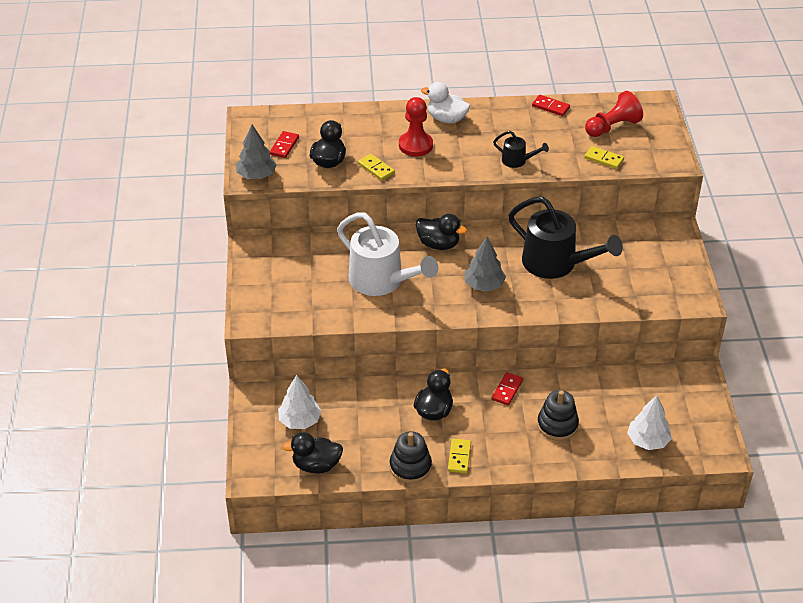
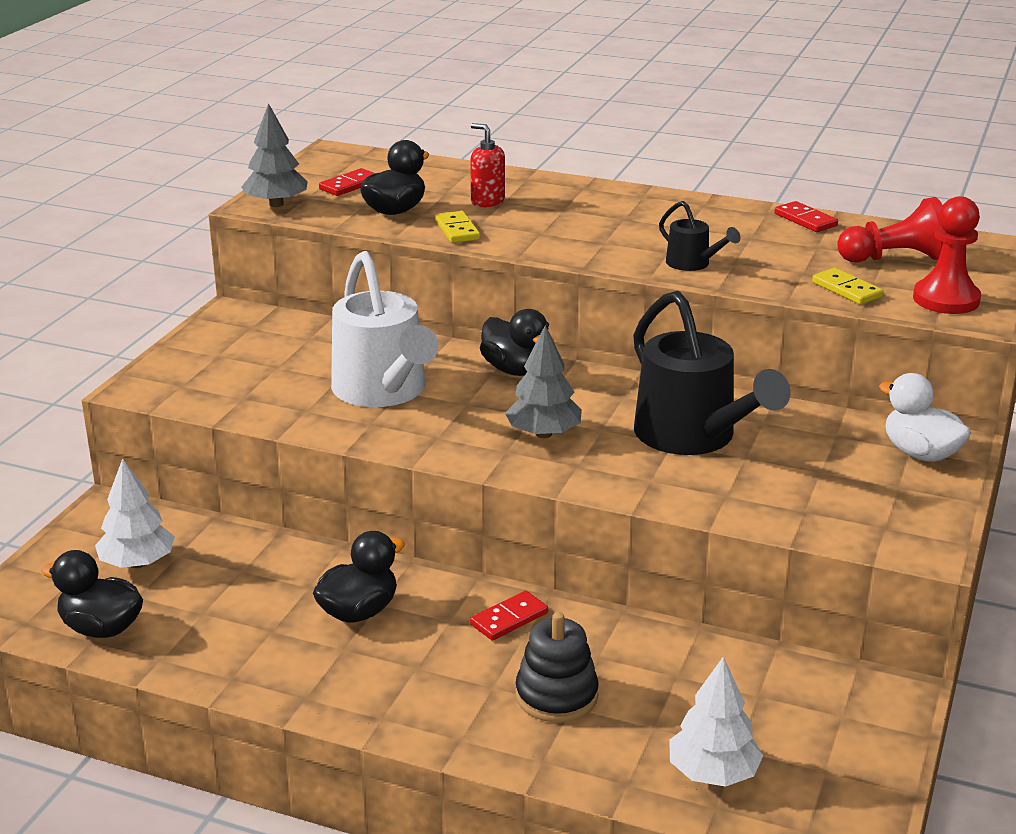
camera: 25 degrees right, 15 degrees down
black stacking toy [390,431,432,483] -> none
red pawn [399,97,433,156] -> red pawn moved to [913,196,981,314]
white duck [421,82,470,123] -> white duck moved to [879,373,971,462]
yellow domino [448,439,471,473] -> none
none -> red soap dispenser [470,123,505,207]

